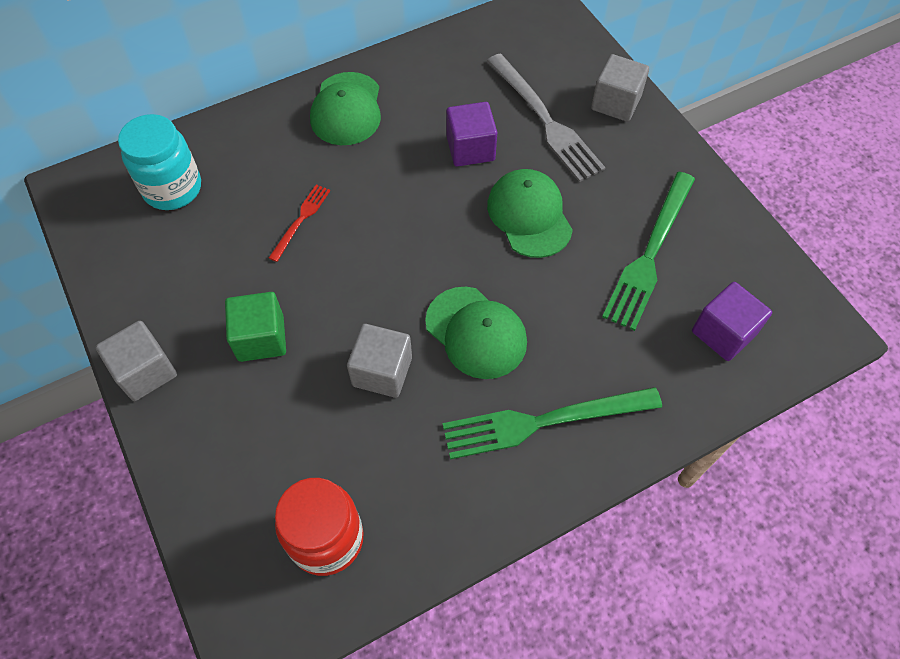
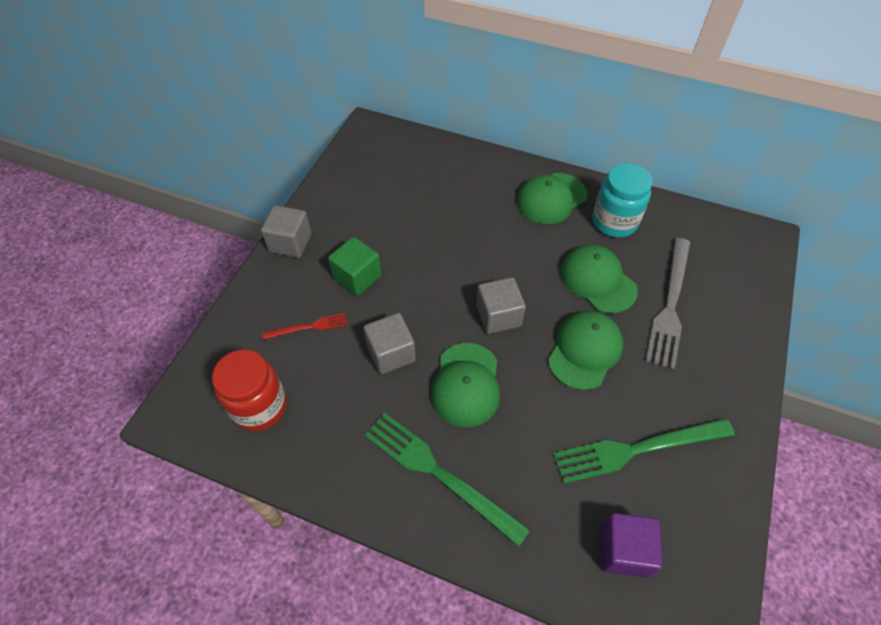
camera: 50 degrees right, 5 degrees down
turquoise jar [118,114,201,210] -> turquoise jar moved to [593,163,653,238]
red fork [269,184,330,262] -> red fork moved to [263,313,348,340]
purple cube [446,102,497,167] -> green cap [560,245,638,314]
grey cube [591,54,649,122] -> grey cube moved to [476,277,526,334]

